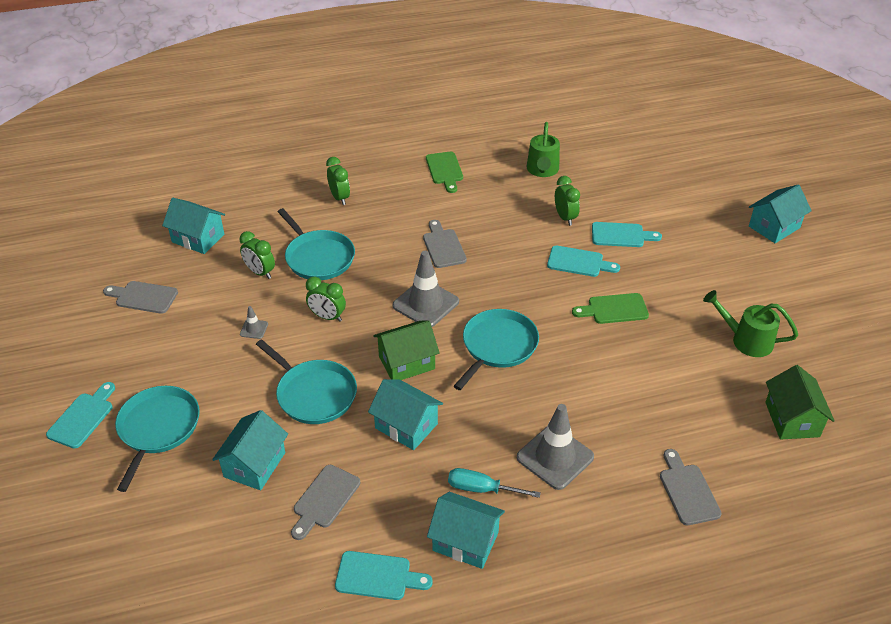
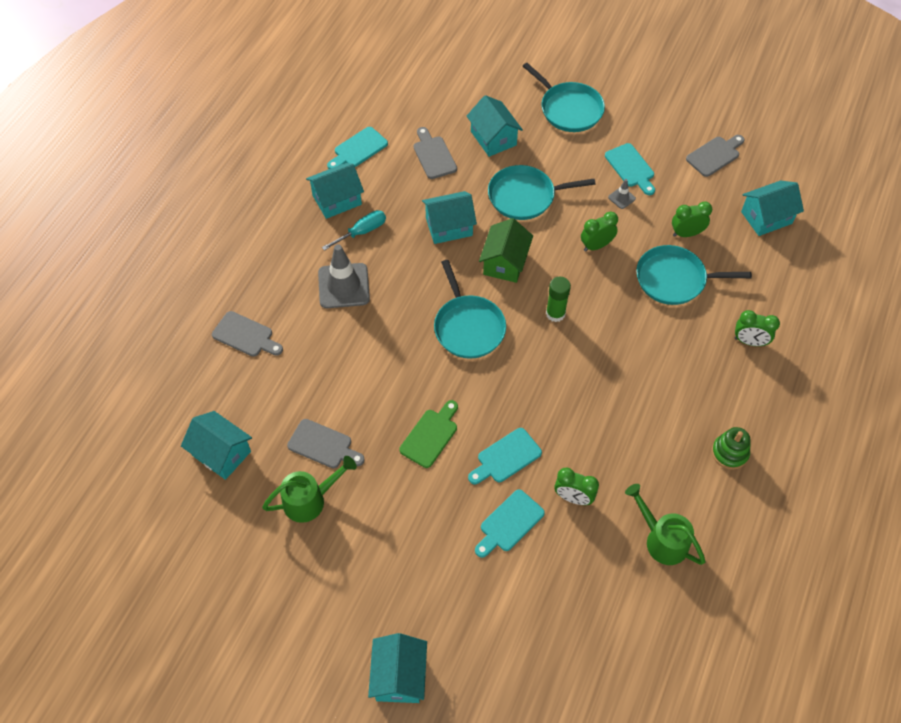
camera: 130 degrees right, 15 degrees up
turquoise cutting board [46,382,115,449] -> turquoise cutting board moved to [605,143,655,195]
grey traffic cone [393,251,459,327] -> green glue stick [546,277,571,322]
grey cutting board [423,220,467,268] -> grey cutting board moved to [287,419,365,468]
green cutting board [426,152,463,193] -> green stacking toy [712,427,750,470]
green house [765,365,835,440] -> turquoise house [181,411,252,480]

